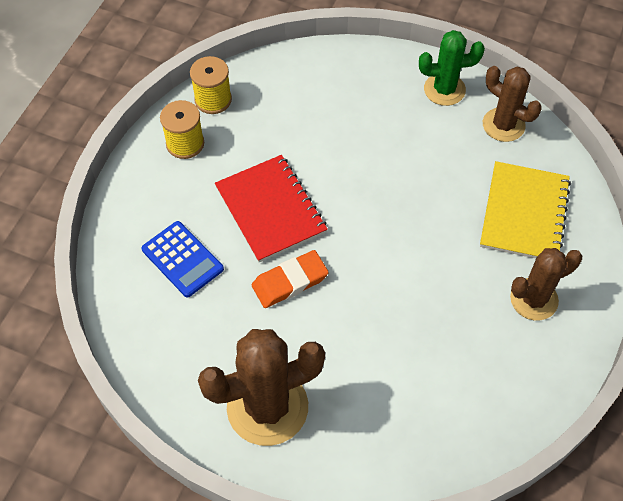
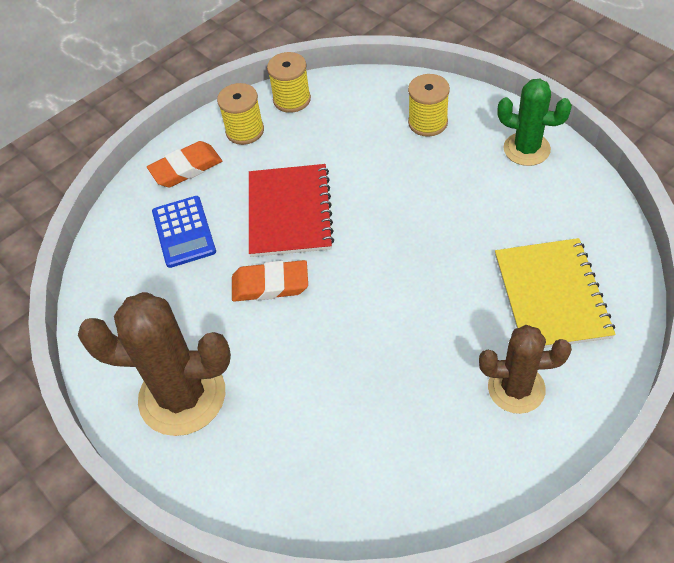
camera: 30 degrees right, 5 degrees down
yellow notebook [480,161,571,258] -> yellow notebook turned 45 degrees counterclockwise [495,238,616,348]
brown cactus [483,66,542,142] -> none
none -> orange eraser [147,141,222,187]
none -> yellow spool [408,74,450,137]

